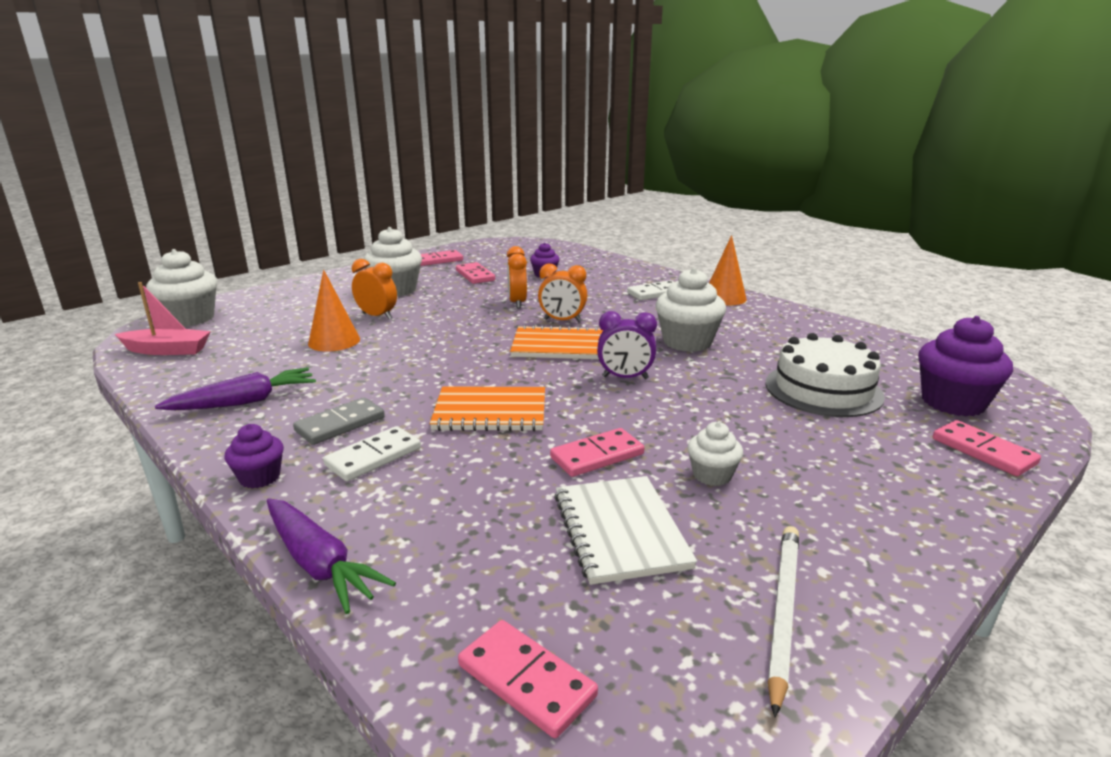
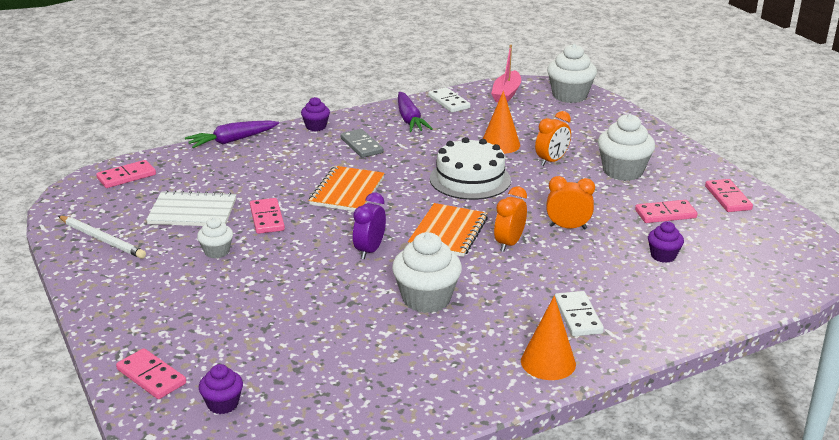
camera: 105 degrees right, 5 degrees up
white domino [323,426,421,481] -> white domino moved to [428,87,471,113]
white cake [765,333,885,417] -> white cake moved to [430,137,511,200]
purple cupcake [918,316,1013,417] -> purple cupcake [199,364,243,414], size x0.55
pink domino [933,420,1041,476] -> pink domino turned 60 degrees clockwise [116,348,186,399]

